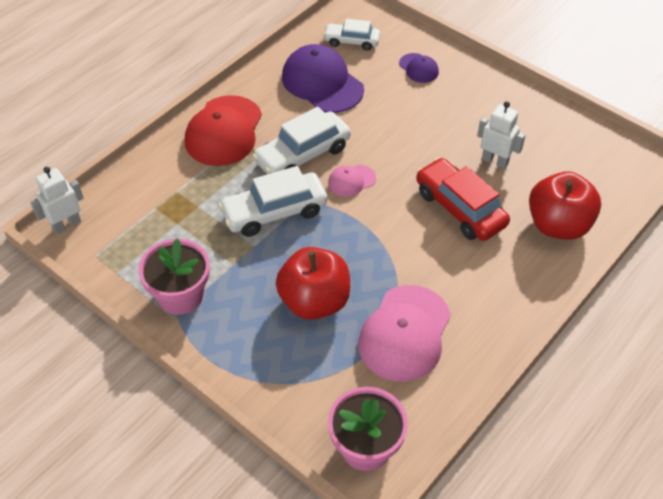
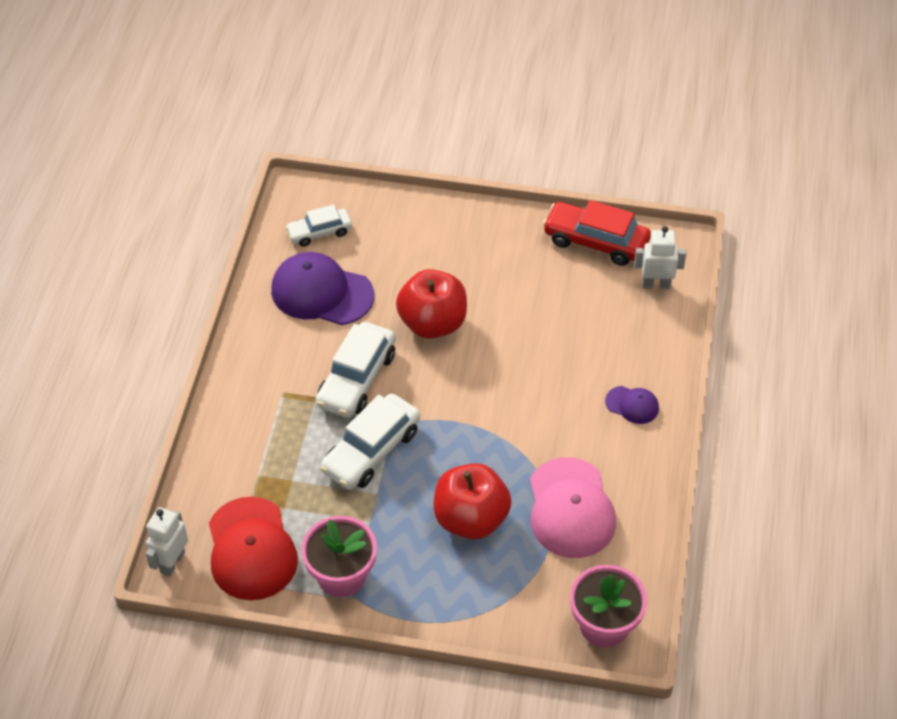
camera: 30 degrees left, 0 degrees up
red cap [185,95,262,166] -> red cap moved to [209,497,298,600]
pink cap [328,165,376,197] -> none
purple cap [399,53,439,83] -> purple cap moved to [605,386,659,424]
red car [416,158,510,241] -> red car moved to [543,200,651,266]
white robot [477,101,525,169] -> white robot moved to [634,226,686,289]
red apple [529,171,601,240] -> red apple moved to [396,269,467,339]

